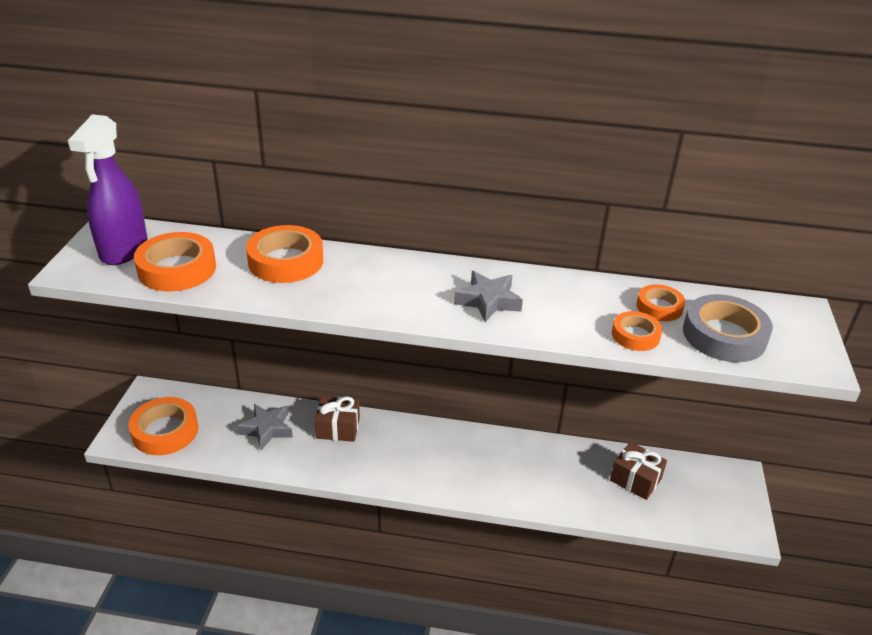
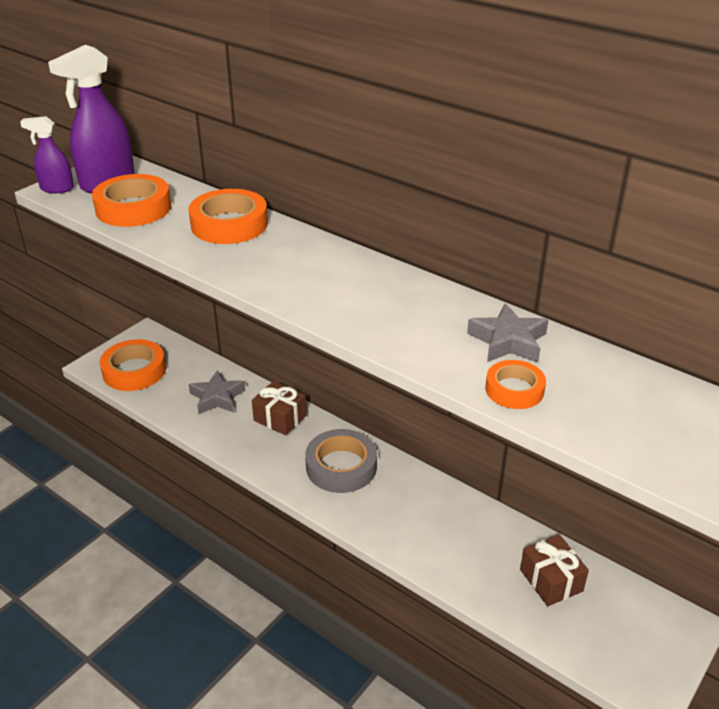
camera: 30 degrees right, 0 degrees up
grey star [454,271,523,322] -> grey star moved to [467,303,548,363]
orange tape [636,284,685,321] -> none
grey tape [683,294,773,362] -> grey tape moved to [305,429,377,493]
none -> purple spray bottle [20,116,74,193]

